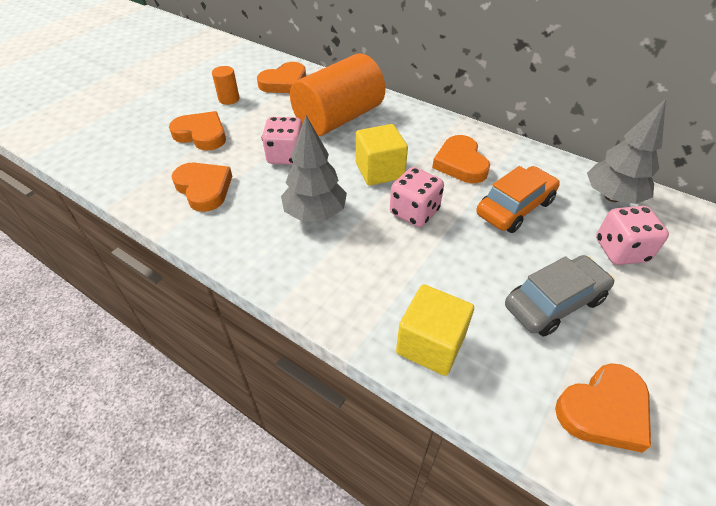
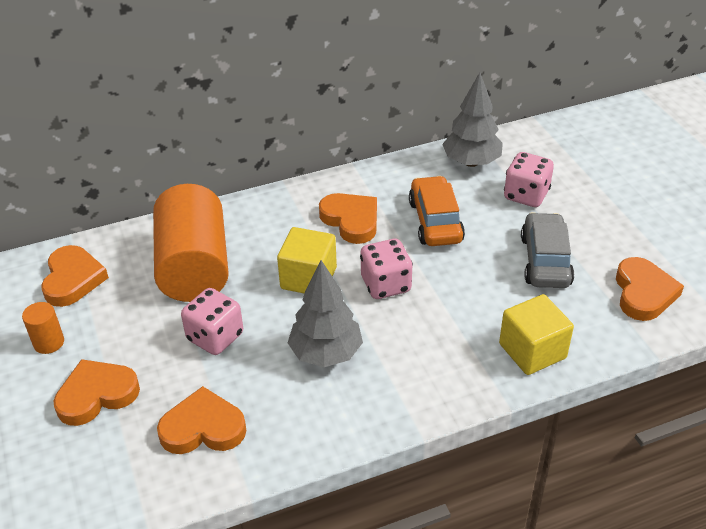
camera: 55 degrees left, 5 degrees down
orange heart [432,135,490,183] -> orange heart turned 150 degrees counterclockwise [319,193,377,244]

